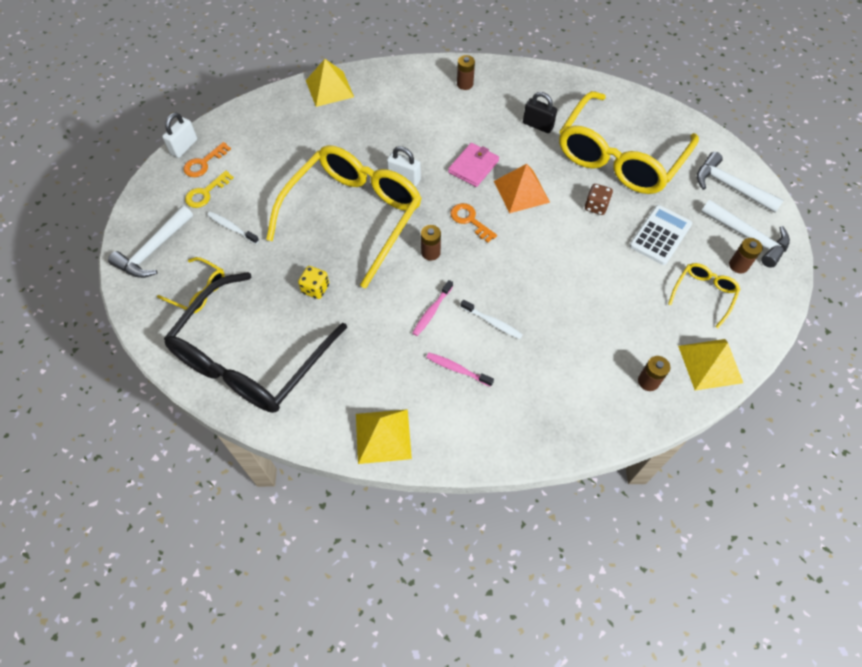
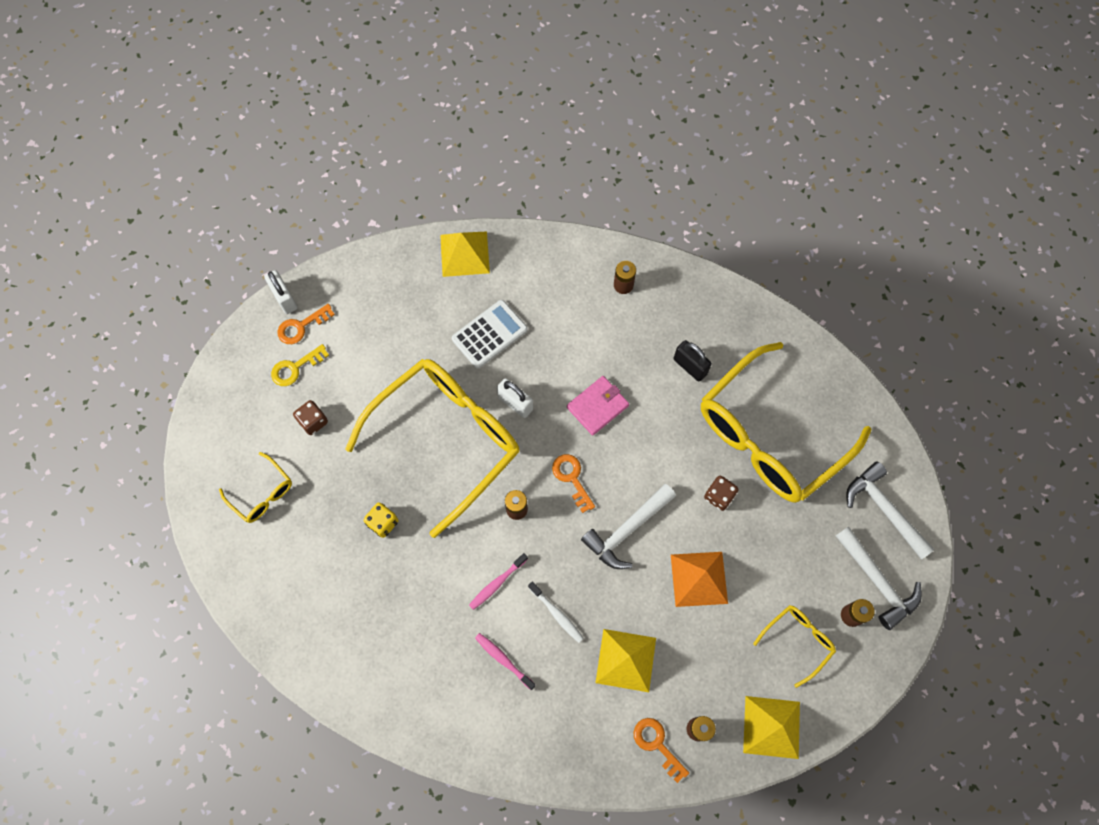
camera: 15 degrees right, 10 degrees up
white hammer [108,206,193,278] -> white hammer moved to [581,484,676,569]
white padlock [162,112,197,158] -> white padlock turned 75 degrees counterclockwise [264,270,298,314]
black glasses [164,272,347,413] -> none
white toothbrush [207,211,259,244] -> brown dice [293,400,328,435]
yellow pyramid [356,409,412,464] -> yellow pyramid moved to [596,629,656,692]
orange pyramid [494,164,550,213] -> orange pyramid moved to [671,552,728,607]
white calculator [629,205,692,265] -> white calculator moved to [452,300,528,368]
none -> orange key [633,718,689,783]

